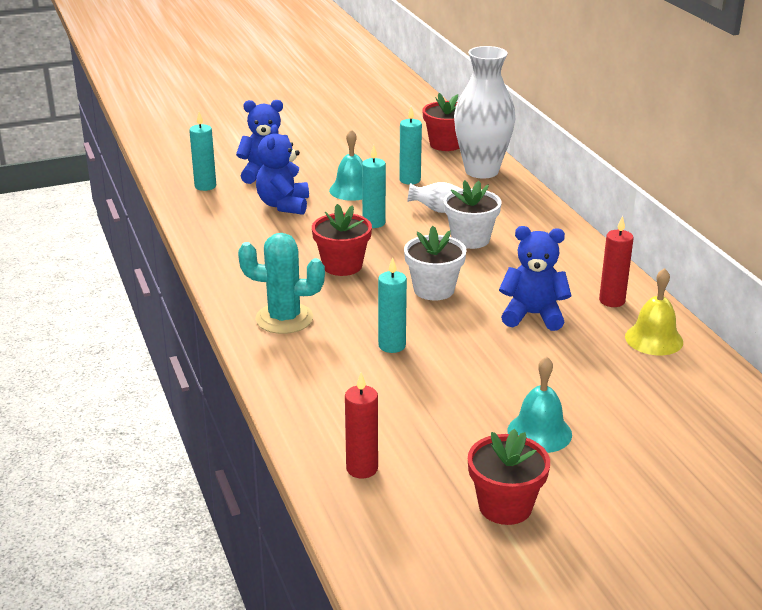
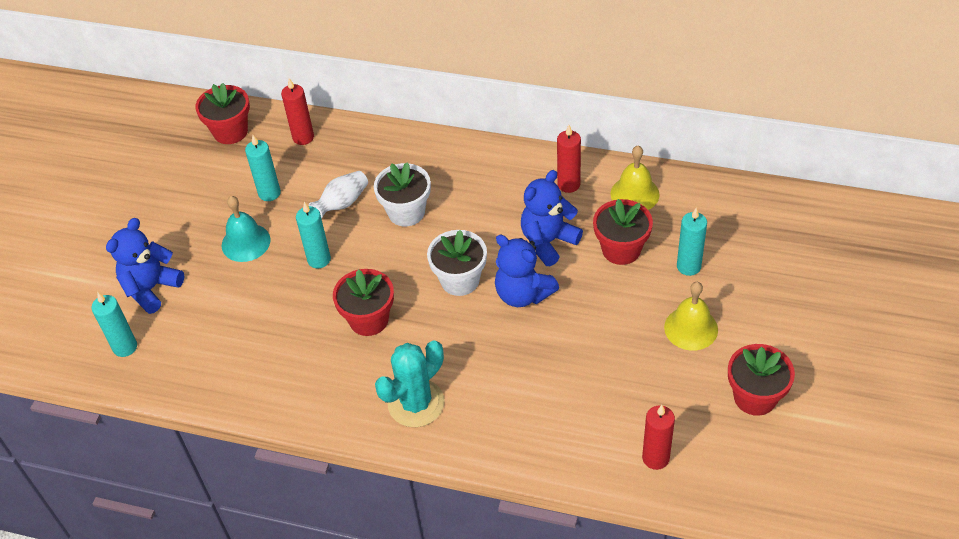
camera: 50 degrees left, 20 degrees up
blue teddy bear [256,124,309,215] -> blue teddy bear moved to [495,235,559,307]
turquoise candle [378,257,407,353] -> turquoise candle moved to [677,208,707,276]
white vase [454,46,515,179] -> red candle [281,78,314,145]
turquoise bell [507,356,572,453] -> yellow bell [664,282,718,351]
none -> red flower pot [593,199,653,265]

